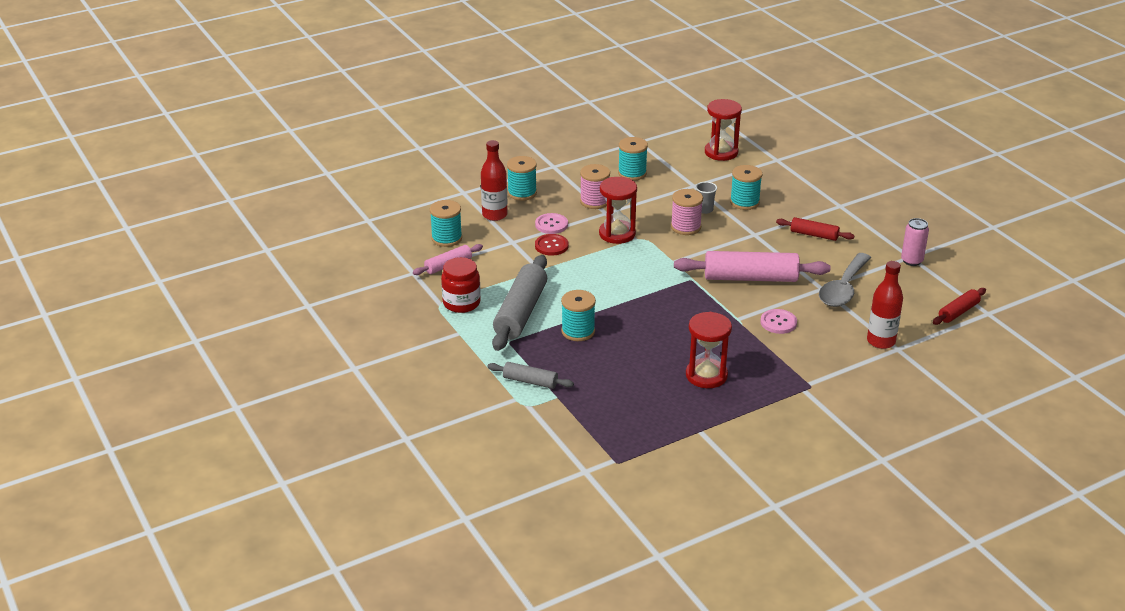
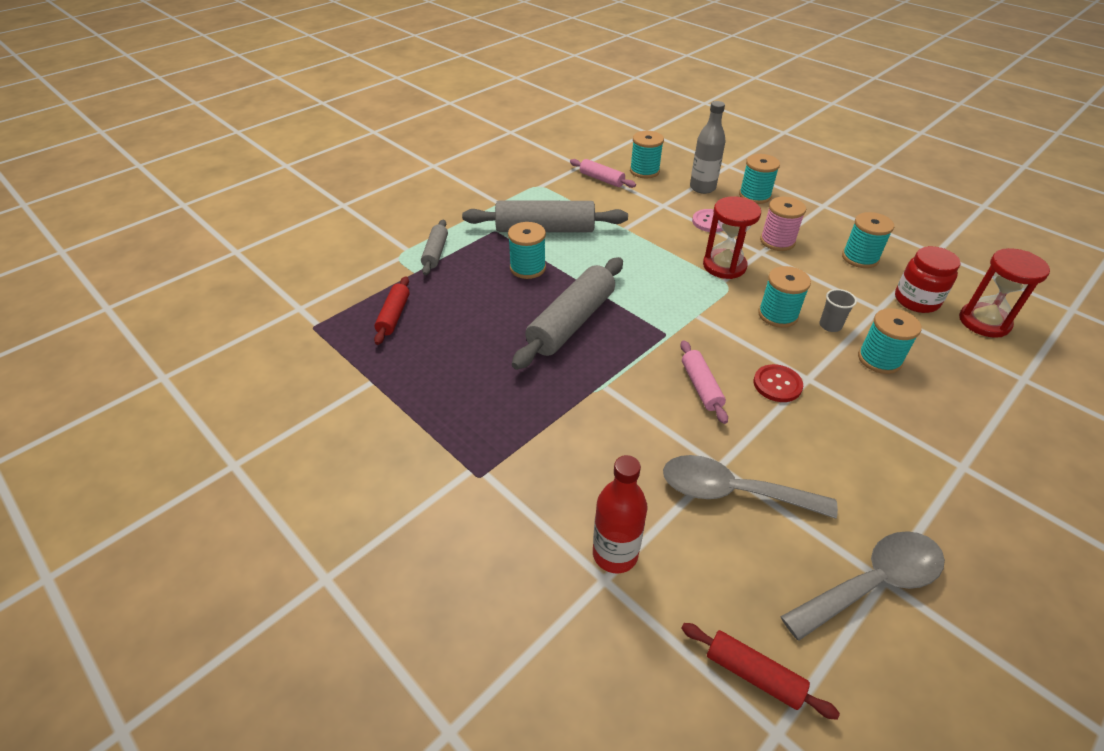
camera: 75 degrees right, 10 degrees up
red jar [441,257,481,313] -> red jar moved to [895,246,961,313]
red bottle [481,140,507,221] -> grey bottle [690,101,726,194]
red button [535,234,568,256] -> red button moved to [754,364,803,402]
pink spool [671,189,703,235] -> turquoise spool [758,266,811,328]
pink rolling pin [674,251,830,282] -> pink rolling pin [680,340,728,424], size x0.53
red hourglass [686,312,732,388] -> none
pink button [760,309,797,334] -> none
red rolling pin [776,217,854,241] -> red rolling pin moved to [374,276,410,345]
pink can [901,218,929,266] -> grey spoon [780,531,945,641]
none -> grey rolling pin [512,257,623,370]

